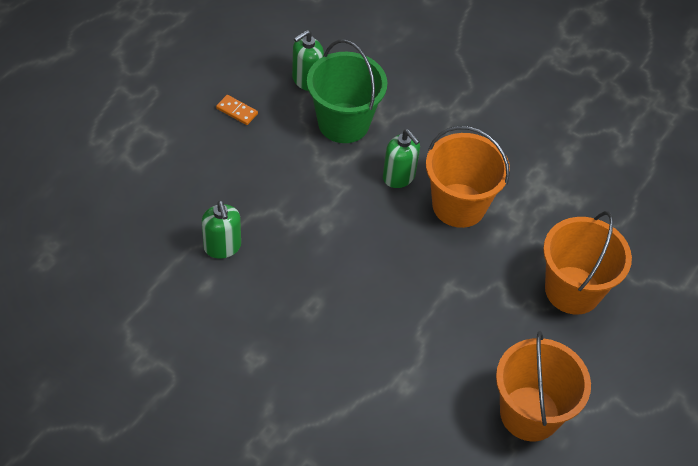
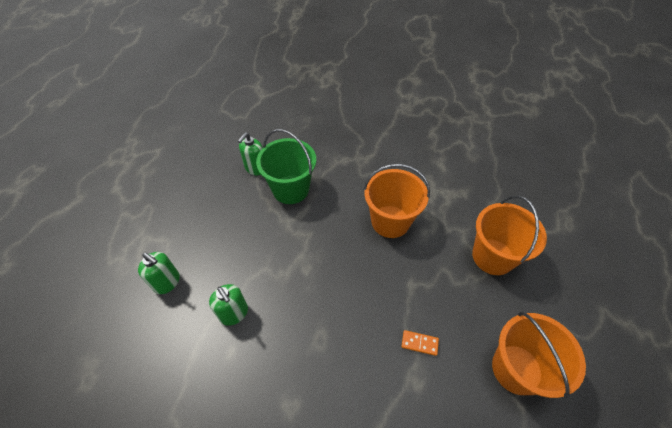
camera: 15 degrees left, 0 degrees up
orange domino [216,95,258,125] -> orange domino moved to [401,330,439,356]
green soap dispenser [383,129,420,188] -> green soap dispenser moved to [138,252,180,294]

